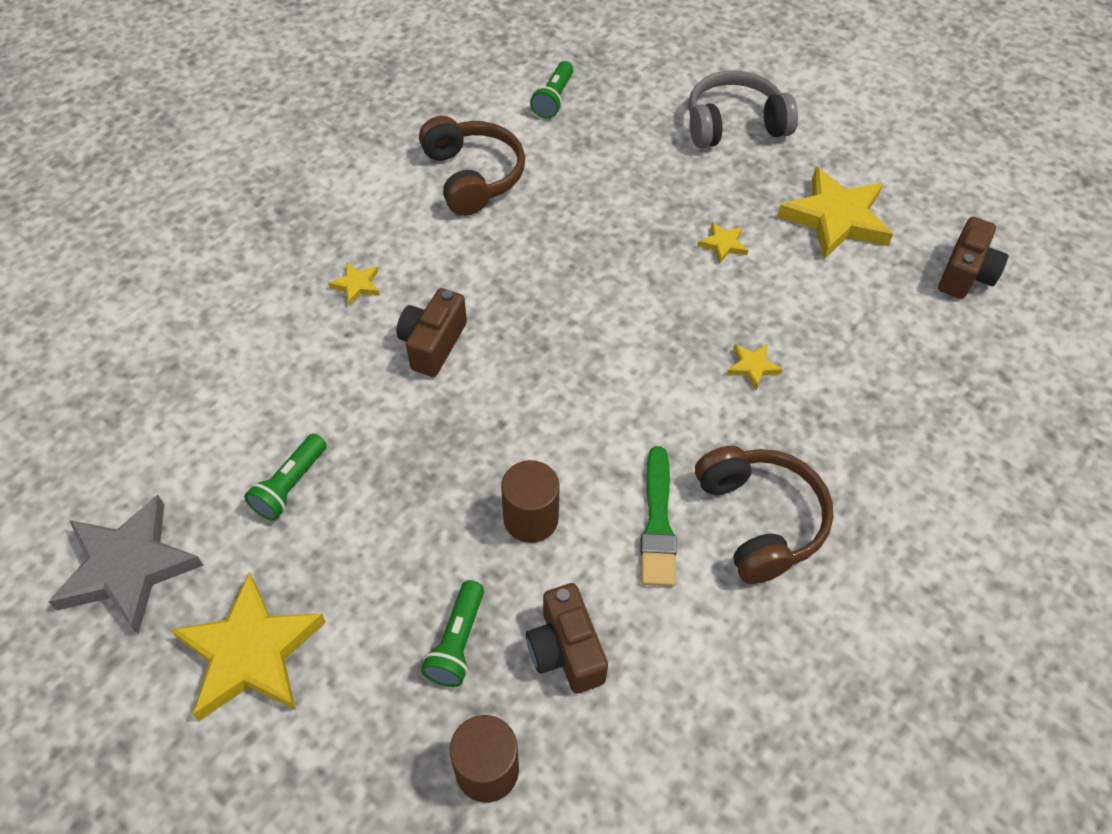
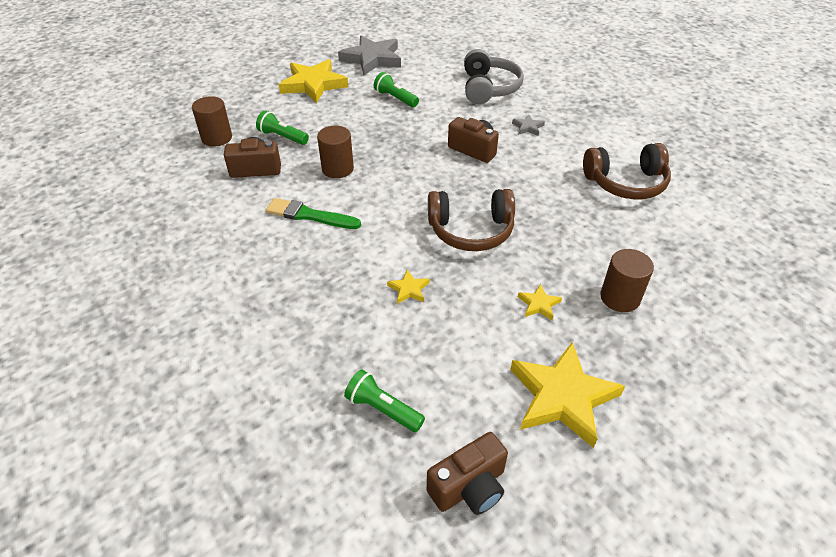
camera: 105 degrees right, 10 degrees down
yellow star [328,262,380,306] -> grey star [512,114,545,136]
green flashlight [530,61,573,119] -> green flashlight moved to [344,369,425,432]
grey headphones [688,70,798,148] -> grey headphones moved to [464,49,524,104]
brown headphones [695,446,833,584] -> brown headphones moved to [428,189,515,251]
brown camera [938,217,1008,299] -> brown camera turned 75 degrees counterclockwise [427,432,508,515]
none -> brown cylinder [600,249,654,312]

